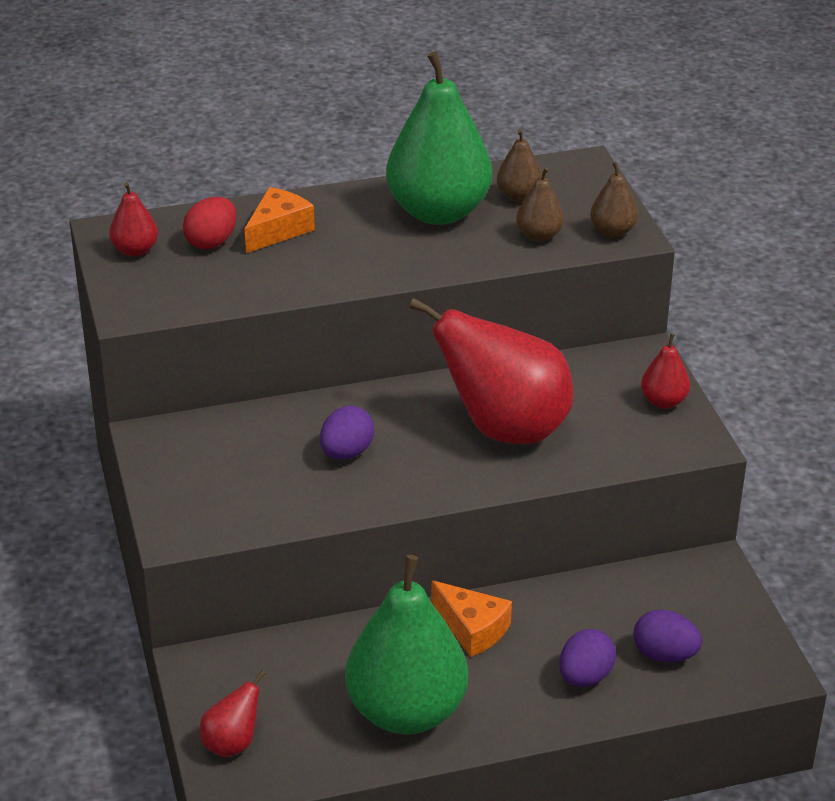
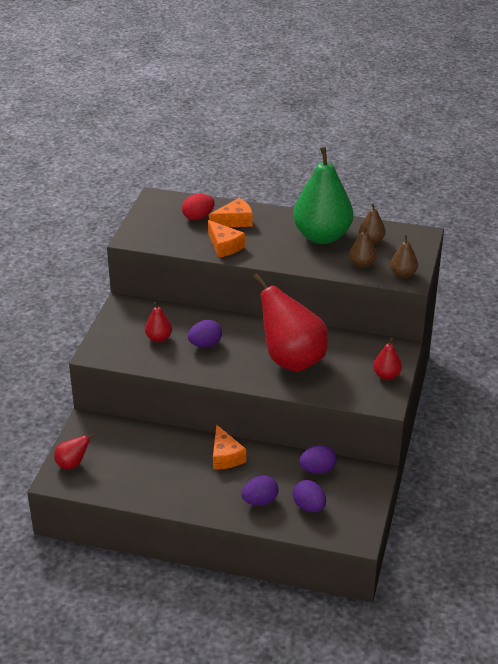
camera: 30 degrees right, 0 degrees up
red pear [109,182,158,257] -> red pear moved to [145,302,172,342]
green pear [345,555,468,735] -> none
none -> orange cheese [208,220,245,258]
none -> purple egg [299,445,336,474]

